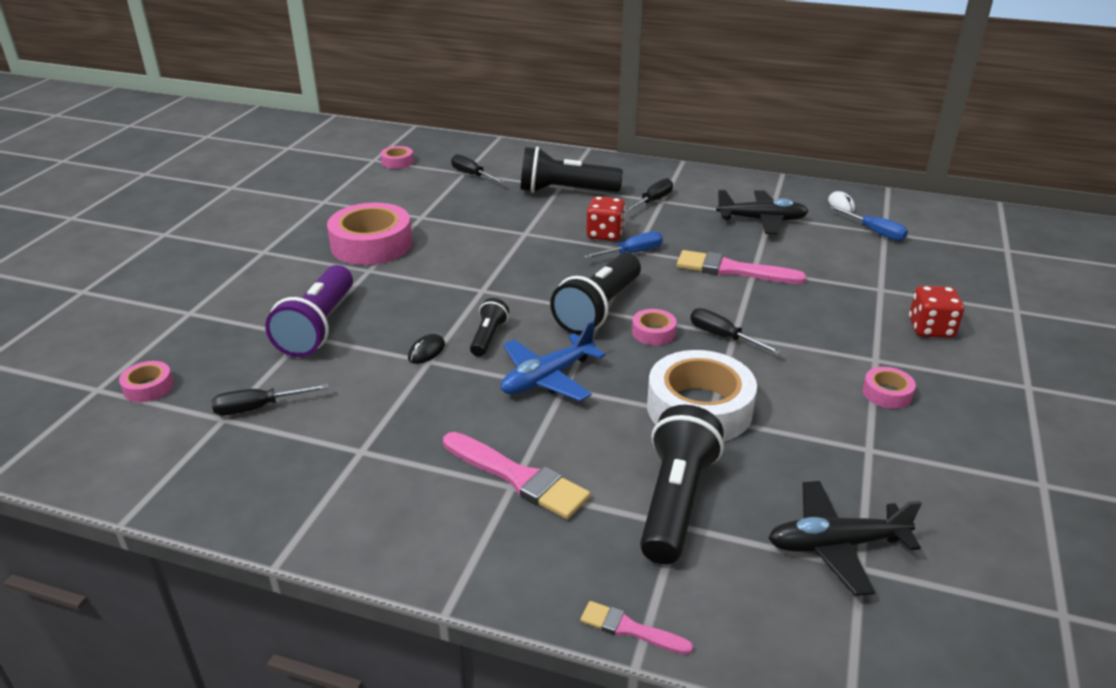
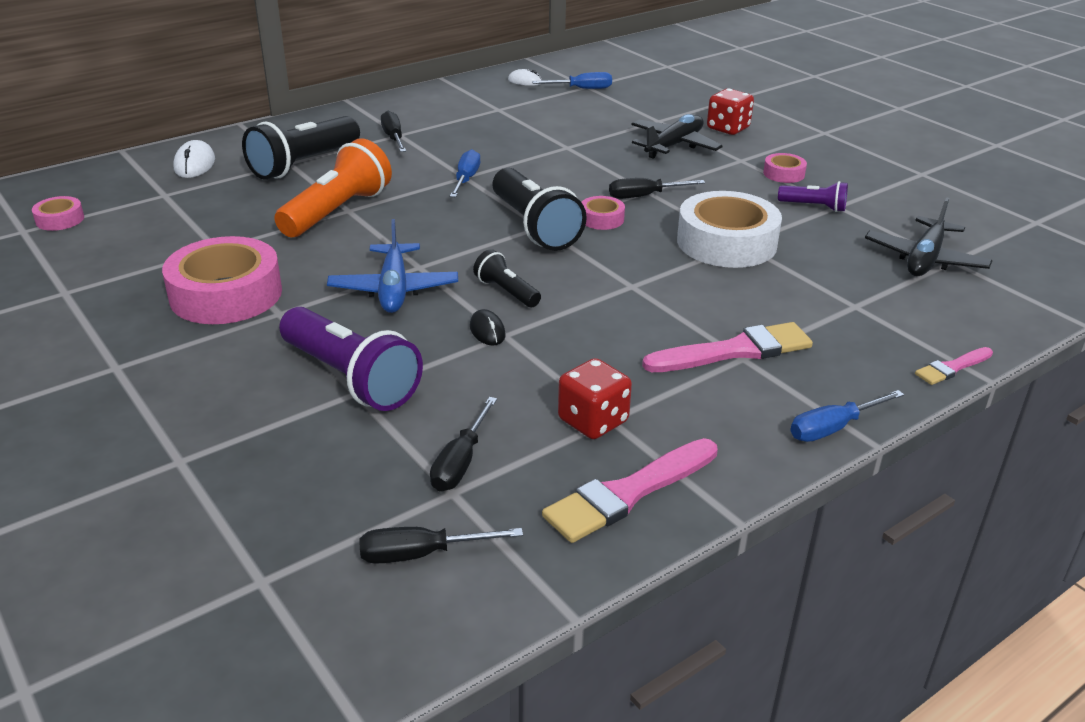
camera: 55 degrees left, 0 degrees up
pink tape [119,361,174,402] -> none
black screwdriver [451,154,505,183] -> black screwdriver moved to [359,527,523,564]
blue plane [501,321,606,401] -> blue plane moved to [327,219,458,313]
red dice [586,196,625,241] -> red dice moved to [558,358,632,439]
black flashlight [640,405,724,564] -> none
pink brush [677,250,806,284] -> pink brush moved to [542,438,718,543]
black plane [716,189,809,234] -> black plane moved to [631,114,722,159]
none -> white mouse [173,140,215,178]
none -> orange flashlight [274,138,392,237]
none -> purple flashlight [778,181,848,212]
none -> blue screwdriver [790,390,904,442]

